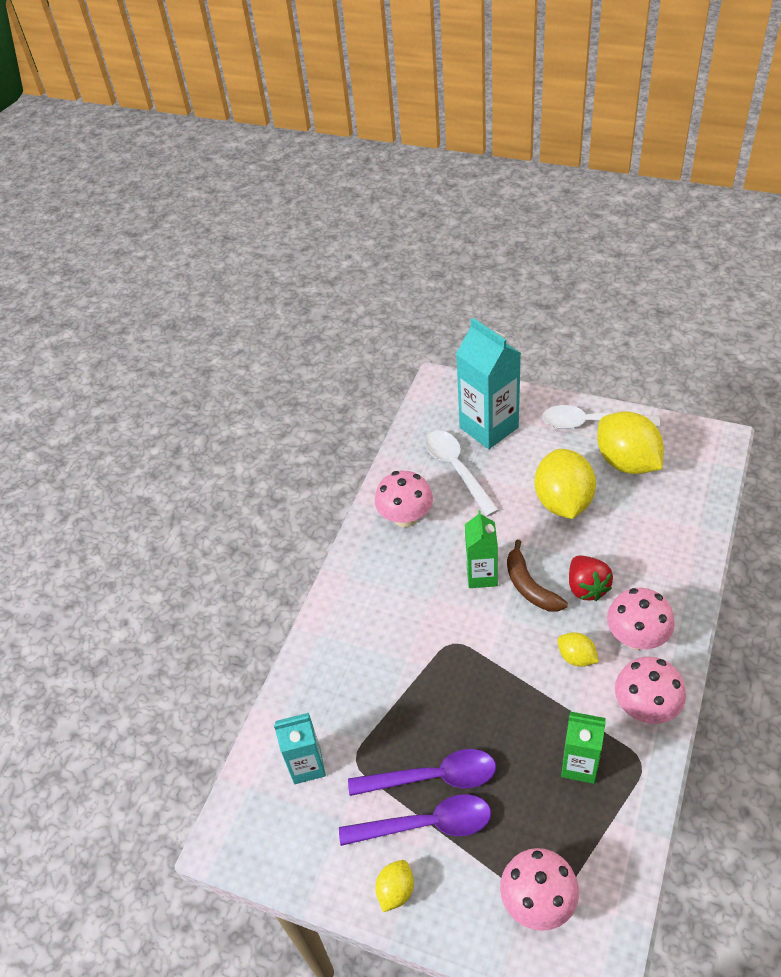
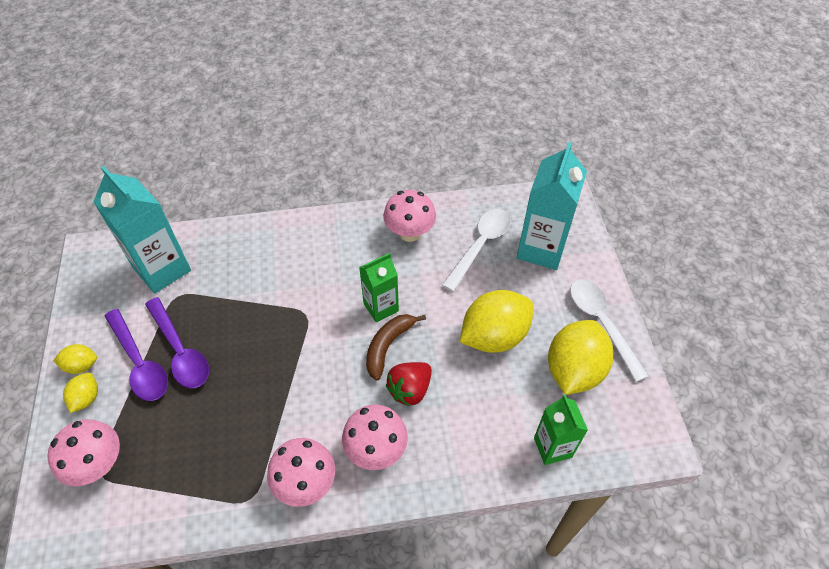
camera: 55 degrees right, 5 degrees up
turquoise carton [274,713,326,784] -> turquoise carton [93,166,191,294], size x1.66
yellow lemon [557,632,599,667] -> yellow lemon moved to [63,373,98,413]
green carton [561,711,606,784] -> green carton moved to [534,395,588,465]

